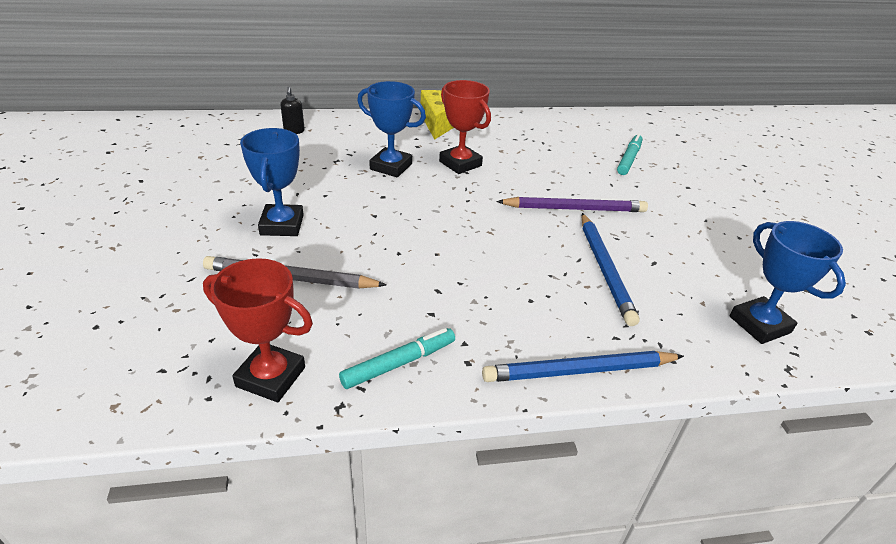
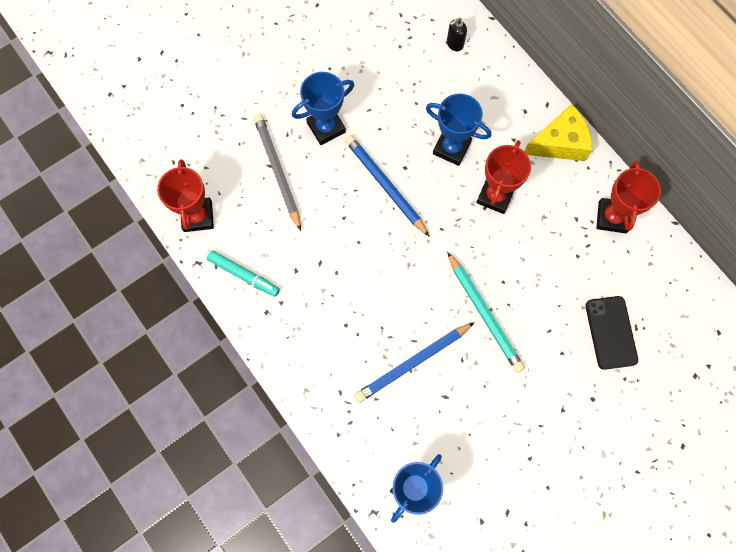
camera: 65 degrees right, 35 degrees up
blue trophy [357,81,426,177] -> blue trophy turned 60 degrees counterclockwise [426,94,491,166]
blue pencil [482,351,684,382] -> blue pencil moved to [345,135,430,237]
purple pencil [496,197,648,212] -> turquoise pencil [447,252,525,372]
turquoise marker [617,133,643,175] -> black phone [585,296,638,370]
none -> red trophy [596,161,661,233]

